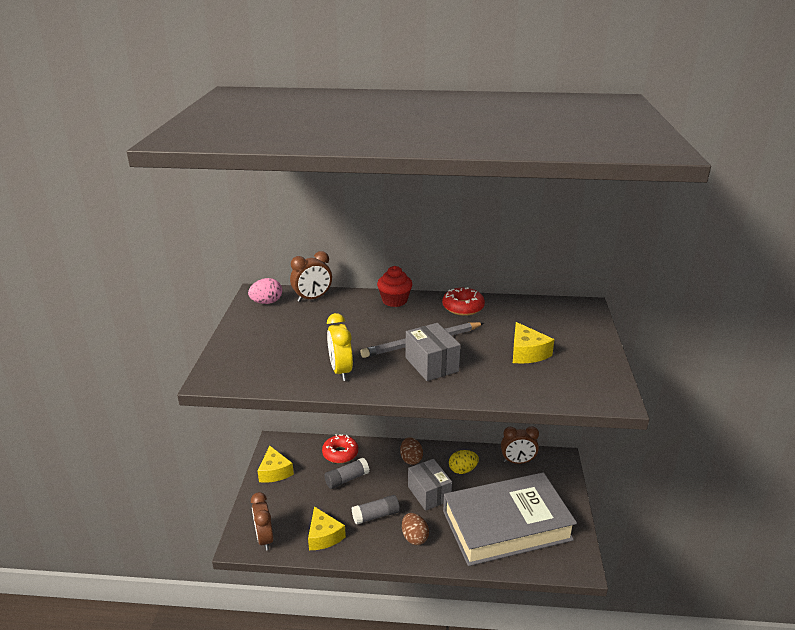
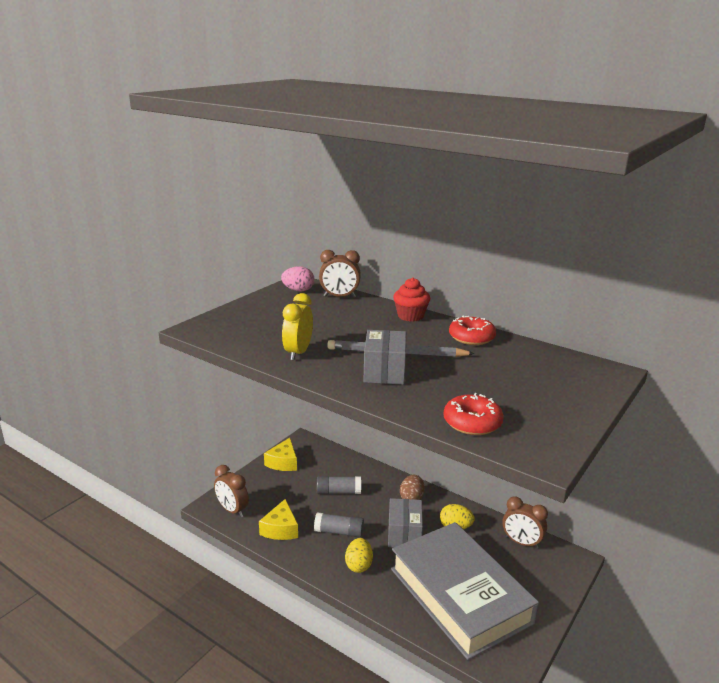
camera: 30 degrees right, 5 degrees down
brown clock [251,492,274,550] -> brown clock turned 60 degrees counterclockwise [214,465,249,517]
red donut [322,434,358,463] -> red donut moved to [444,393,504,435]
brown egg [402,513,429,545] -> yellow egg [345,538,373,573]
grey book [443,472,577,566] -> grey book turned 45 degrees clockwise [391,522,539,660]
yellow cheese [513,322,555,364] -> none

